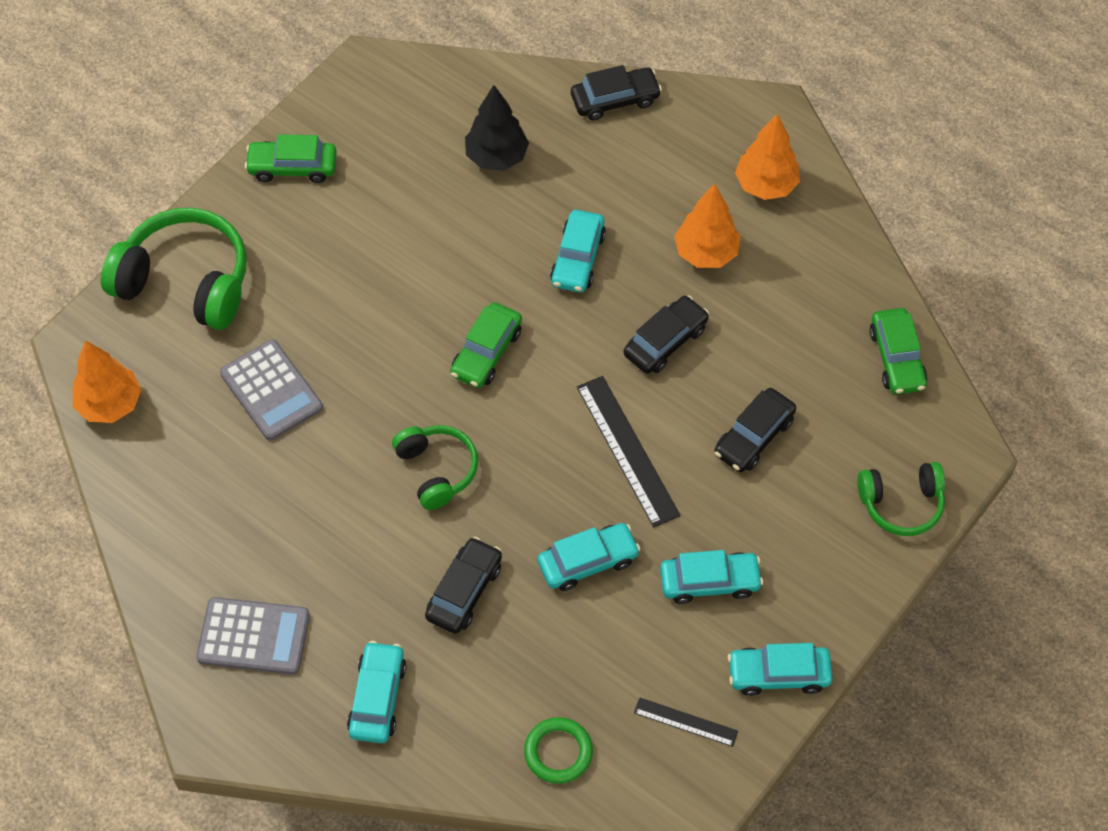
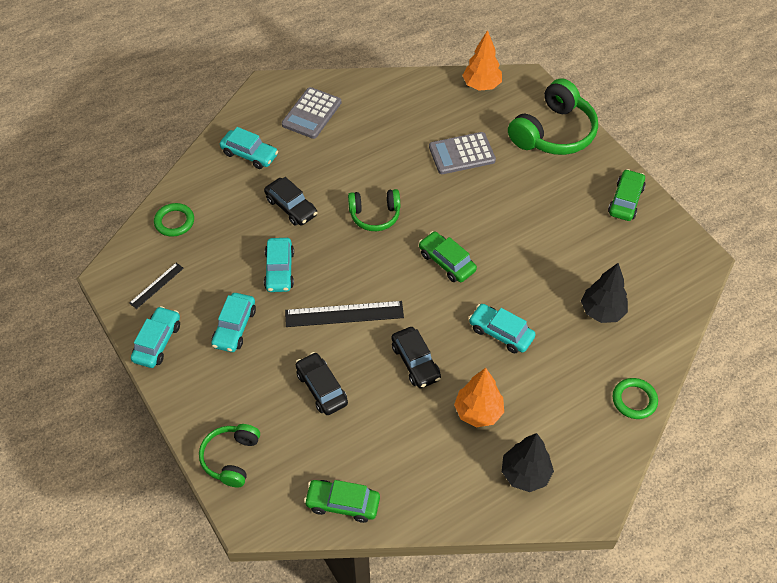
camera: 110 degrees right, 5 degrees down
black car [571,65,662,121] -> green ring [613,378,658,419]
orange tree [735,114,800,200] -> black tree [502,433,554,492]

